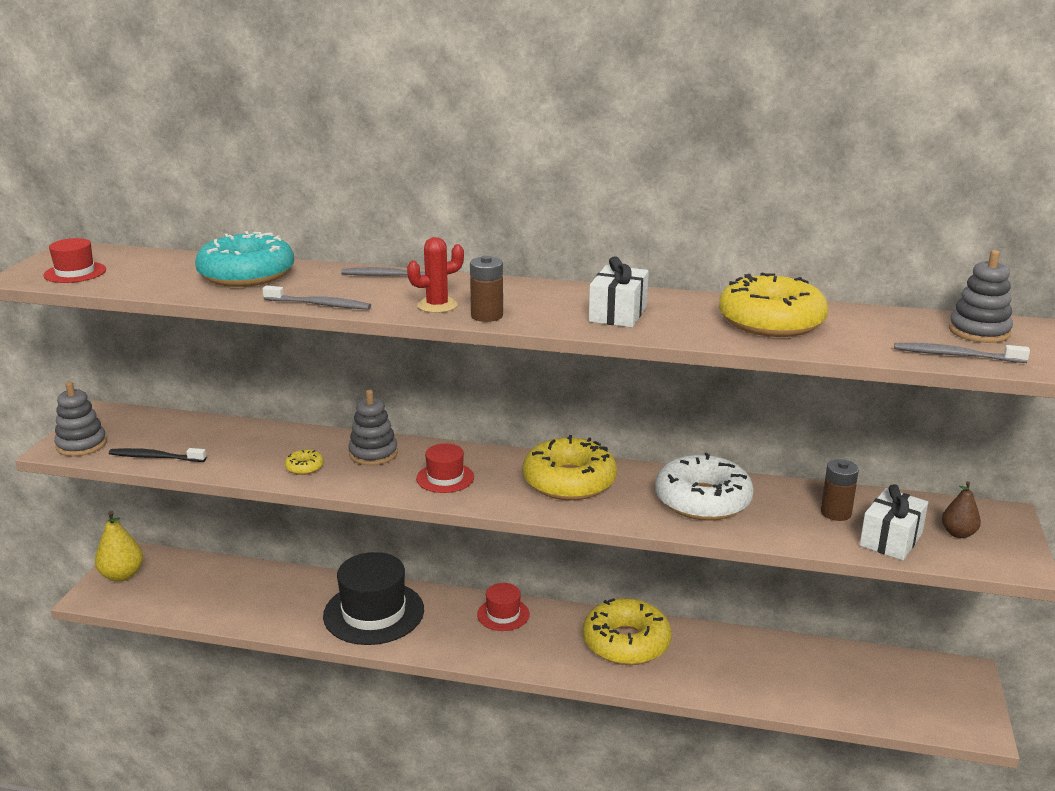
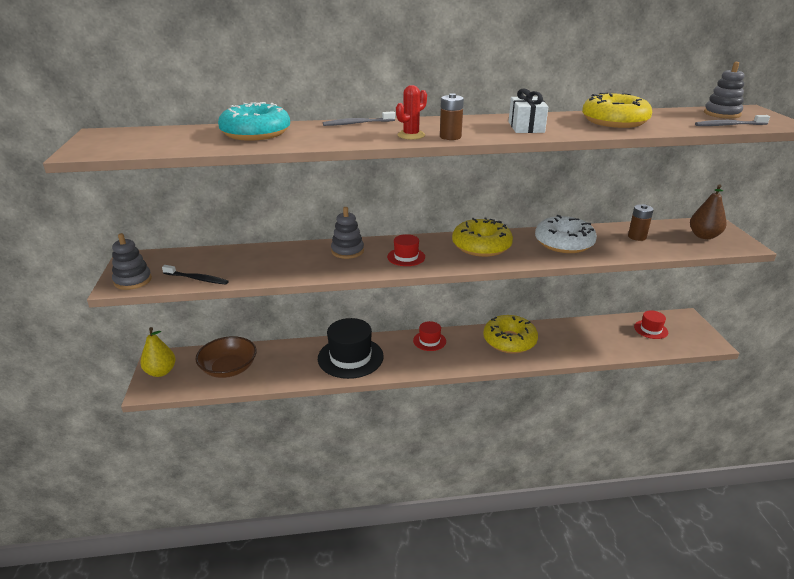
camera: 20 degrees left, 5 degrees up
red hat [43,238,106,283] -> red hat moved to [634,310,668,339]
black toothbrush [109,448,206,462] -> black toothbrush turned 150 degrees counterclockwise [162,265,229,285]
grey toothbrush [262,285,371,309] -> none
yellow donut [285,450,324,475] -> none
white gift [860,484,928,560] -> none
brown pear [942,481,981,538] -> brown pear [690,184,726,239], size x1.58
none -> brown bowl [195,336,257,378]

